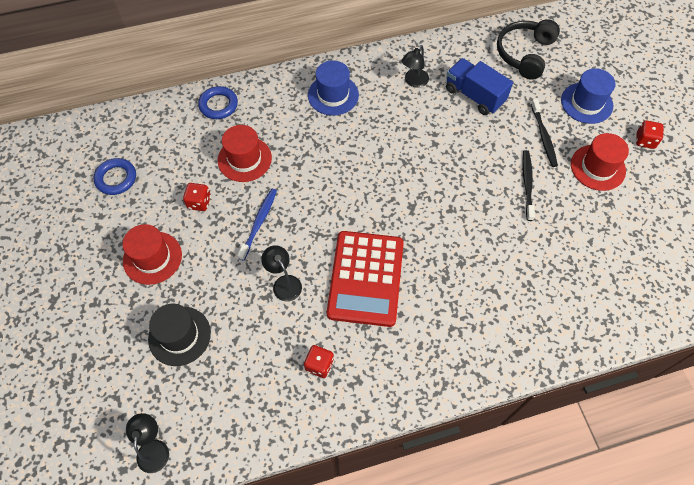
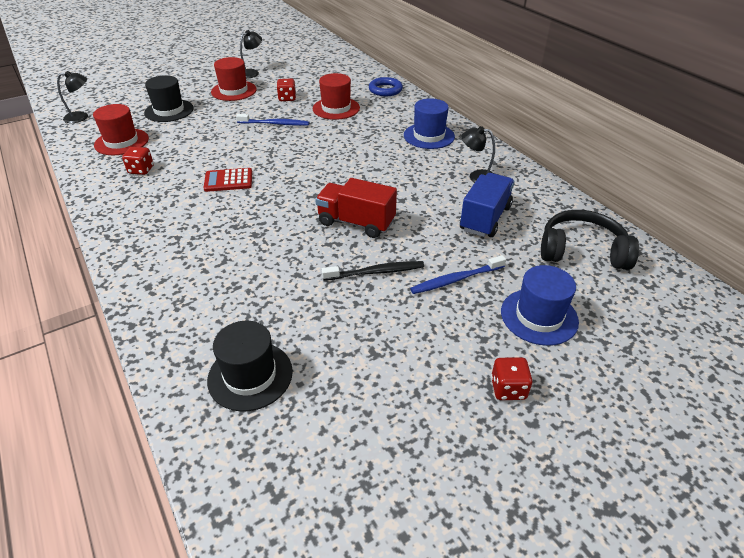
camera: 75 degrees right, 20 degrees down
blue ring [93,158,136,195] -> none
black lamp [261,245,302,301] -> black lamp moved to [240,30,262,78]
red calculator [327,231,404,327] -> red calculator [203,168,252,192], size x0.50
black toothbrush [531,99,558,167] -> blue toothbrush [410,255,506,294]
red hat [571,133,629,191] -> red hat moved to [93,104,149,155]
none -> black hat [207,321,293,412]
none -> red truck [315,178,397,238]

